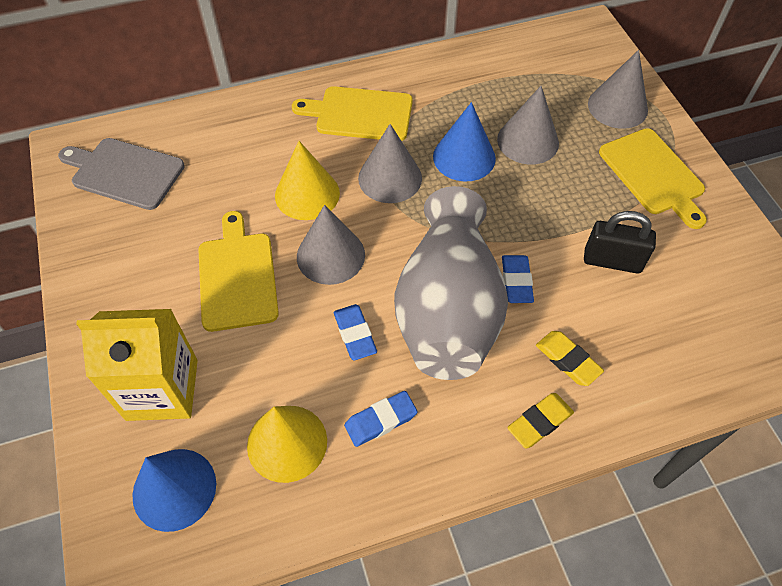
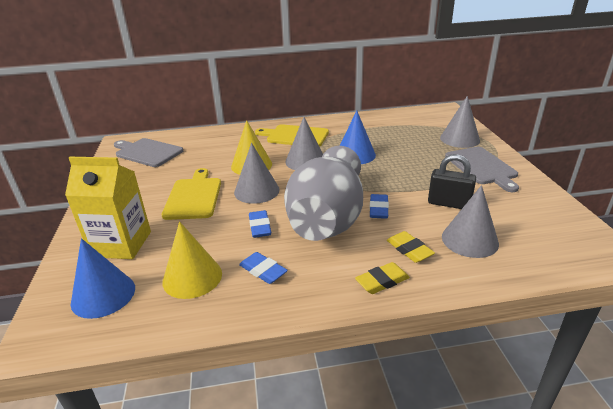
camera: 10 degrees right, 25 degrees down
blue eraser [344,391,418,447] -> blue eraser turned 60 degrees clockwise [239,252,288,284]
grey cone [497,86,559,165] -> grey cone moved to [442,185,499,258]
yellow cutting board [599,128,707,229] -> grey cutting board [445,147,519,192]

